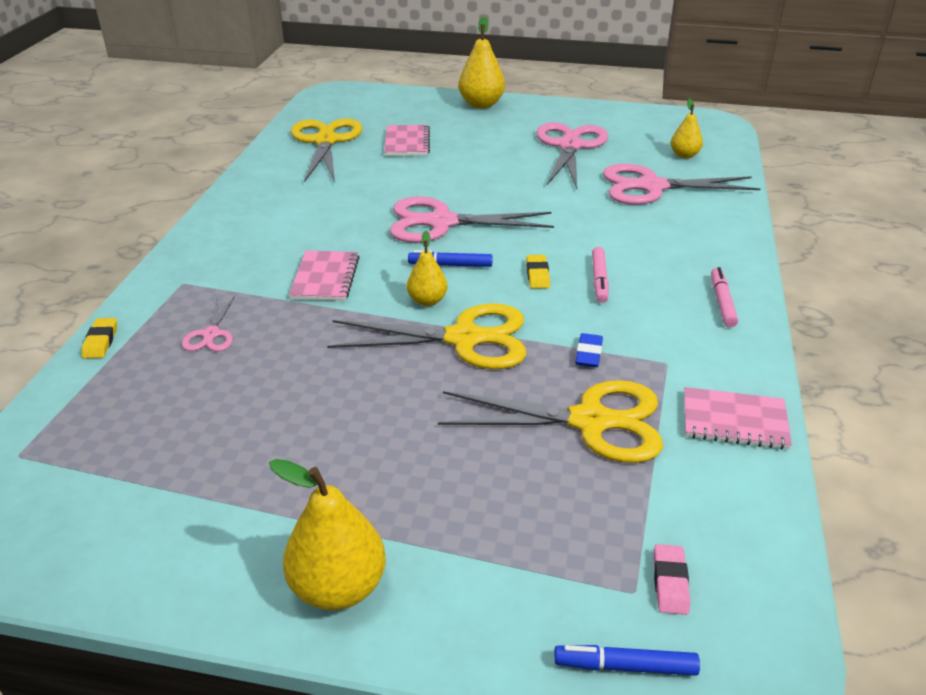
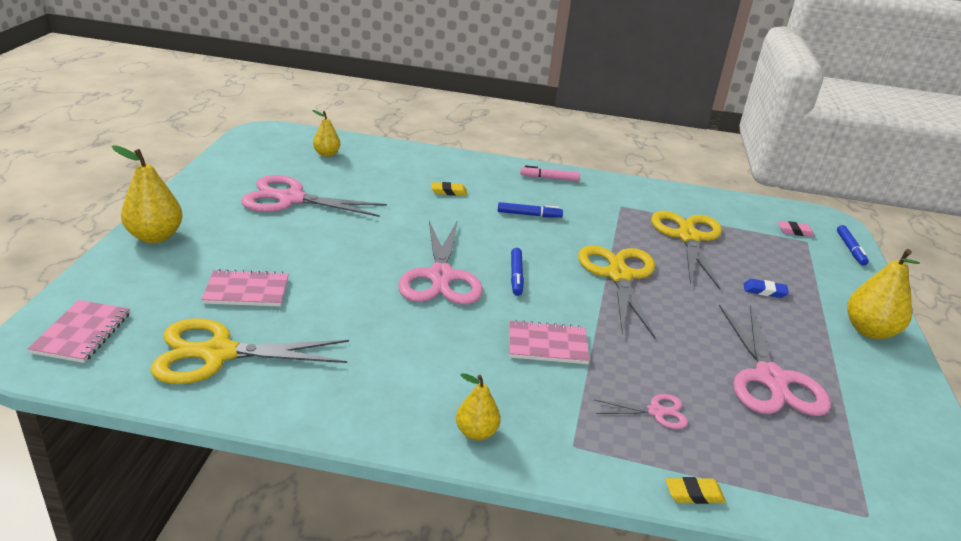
camera: 95 degrees left, 5 degrees down
yellow pear [407,231,448,306] -> yellow pear moved to [456,373,501,440]
yellow eraser [526,255,550,289] -> yellow eraser moved to [431,182,467,196]
blue eraser [575,333,603,367] -> blue eraser moved to [744,279,789,298]
pink marker [592,247,609,303] -> blue marker [498,202,563,218]
pink scissors [603,164,760,205] -> pink scissors moved to [719,305,831,416]
pink notebook [684,387,792,449] -> pink notebook moved to [28,300,130,363]

